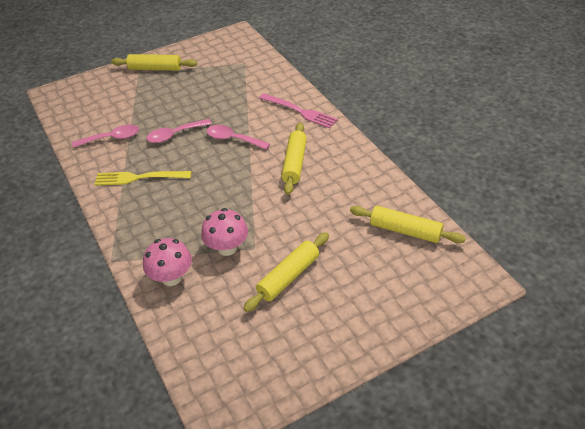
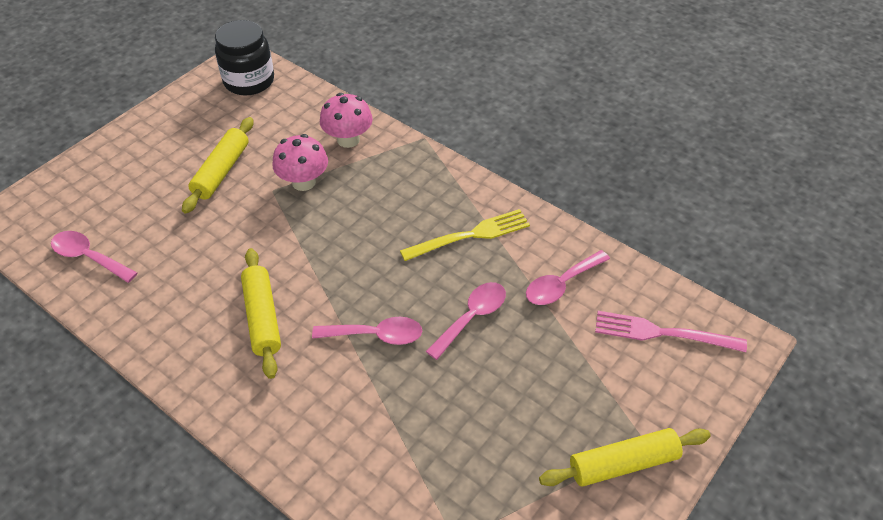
camera: 155 degrees right, 5 degrees up
pink fork [259,94,338,129] -> pink fork moved to [595,311,747,352]
yellow rolling pin [350,206,466,243] -> pink spoon [51,231,137,283]
none -> black jar [215,20,274,96]

